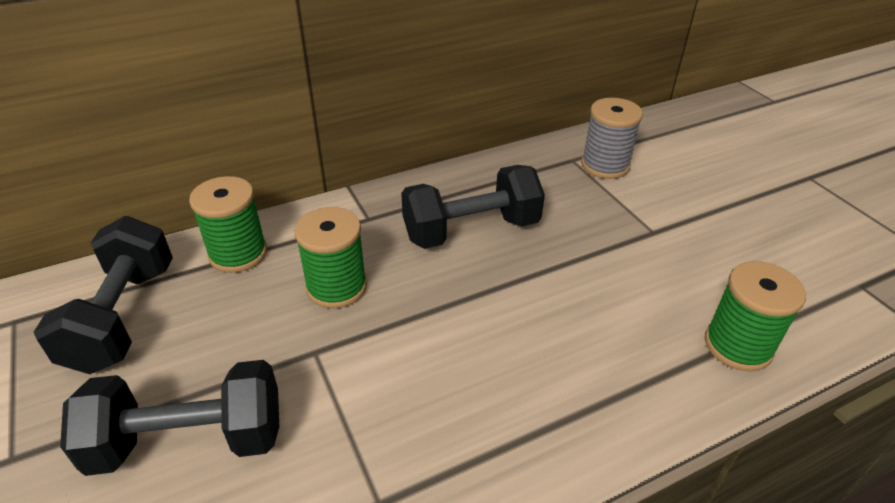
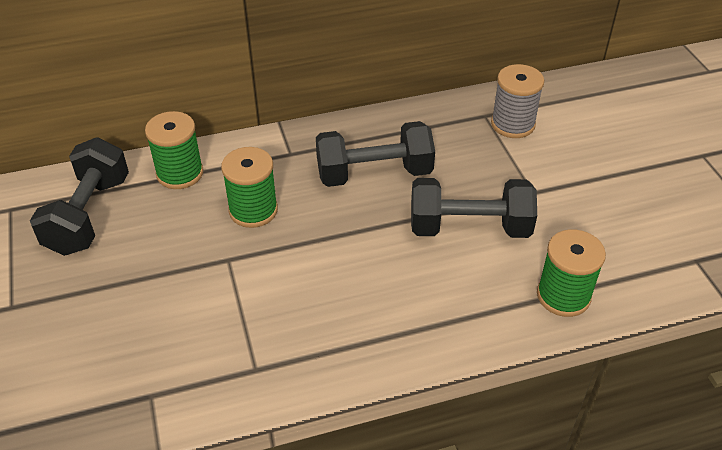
camera: 10 degrees right, 5 degrees up
black dumbbell [60,360,279,476] -> black dumbbell moved to [411,178,537,238]

